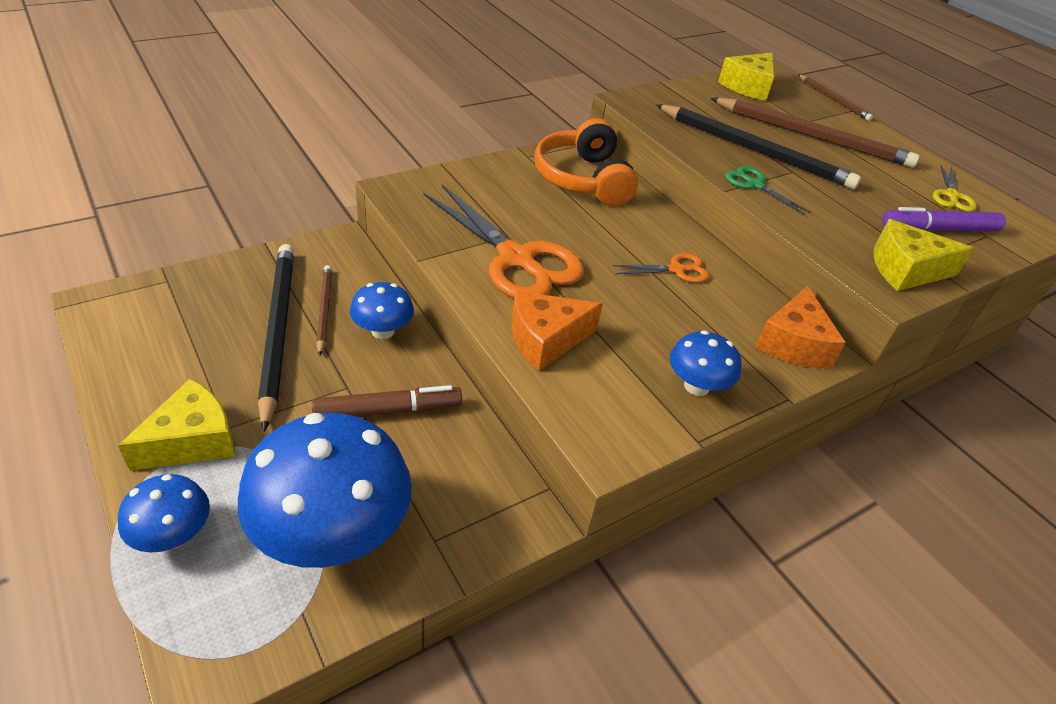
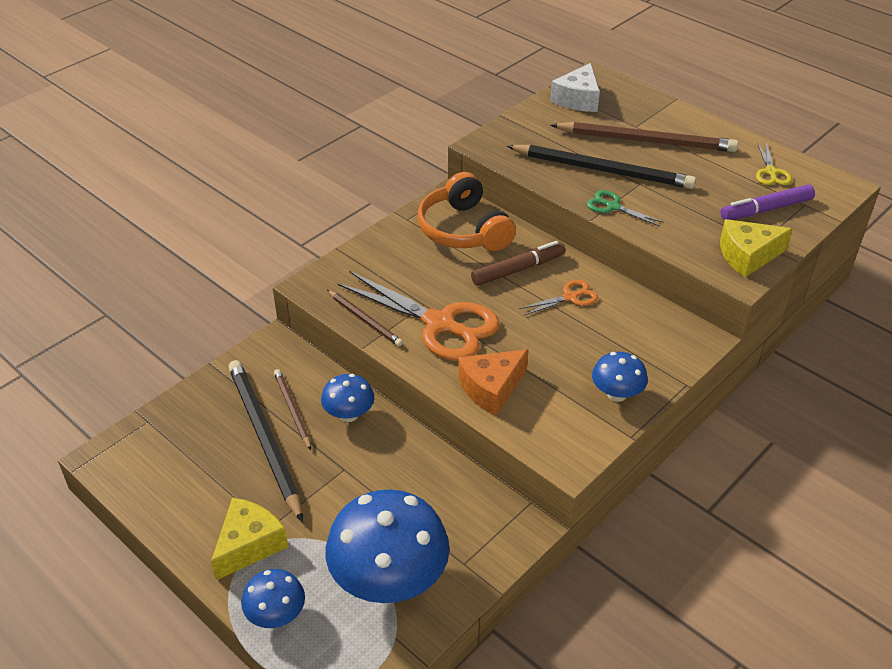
camera: 10 degrees left, 0 degrees up
brown marker [312,385,462,417] -> brown marker moved to [471,241,566,286]
yellow cheese [718,53,774,101] -> white cheese [550,63,600,112]
orange cheese [755,286,846,368] -> none
brown pencil [798,74,873,121] -> brown pencil moved to [327,290,403,346]

